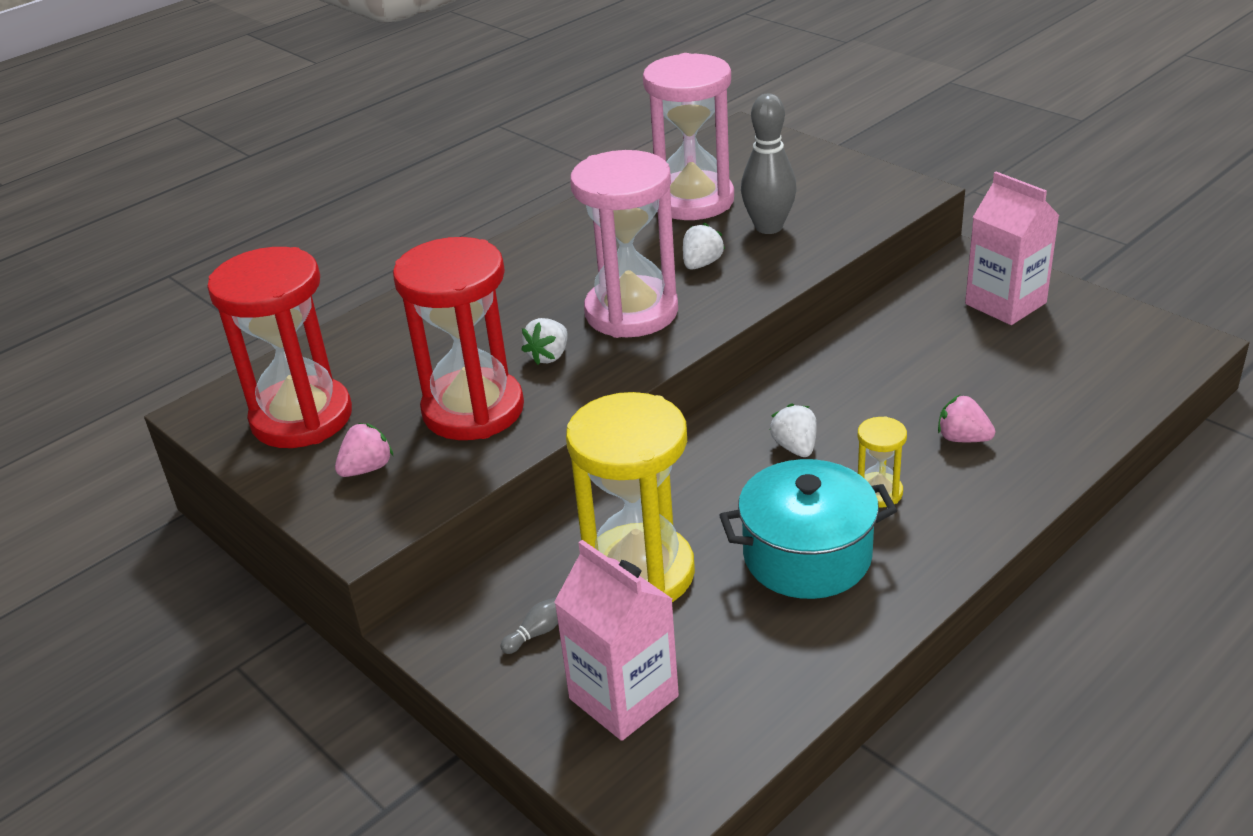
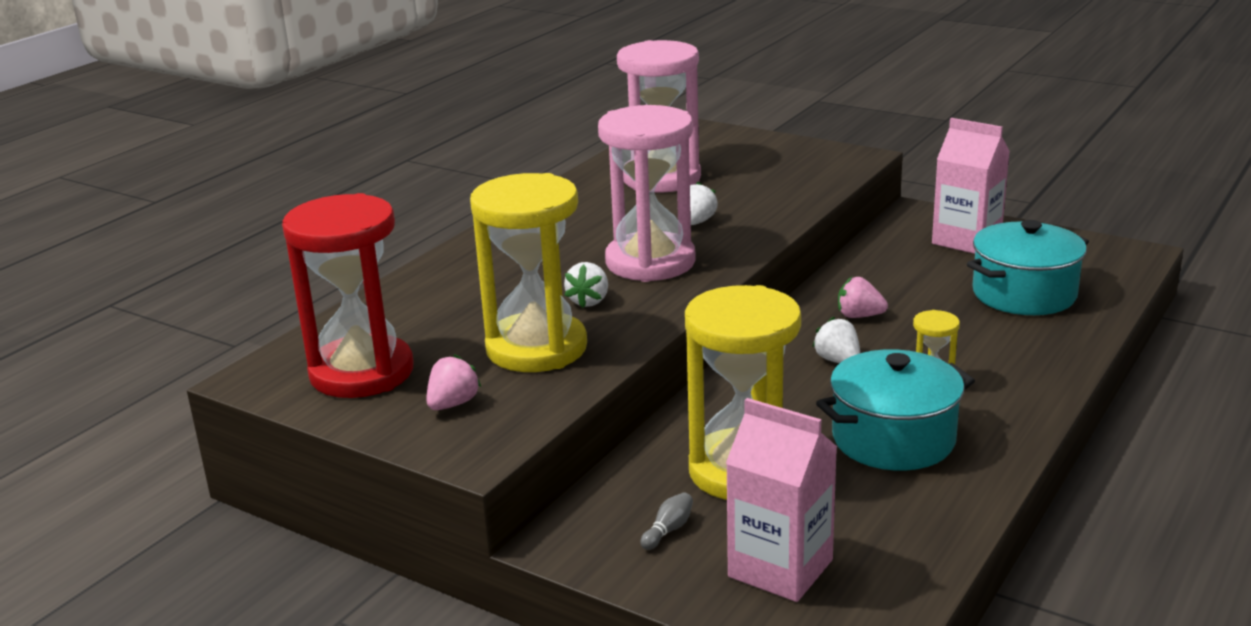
camera: 15 degrees left, 10 degrees down
red hourglass [393,237,524,440] -> yellow hourglass [470,173,587,372]
grey bowling pin [741,93,797,234] -> none
pink strawberry [938,395,995,442] -> pink strawberry moved to [838,277,888,318]
none -> turquoise pot [967,220,1089,315]

